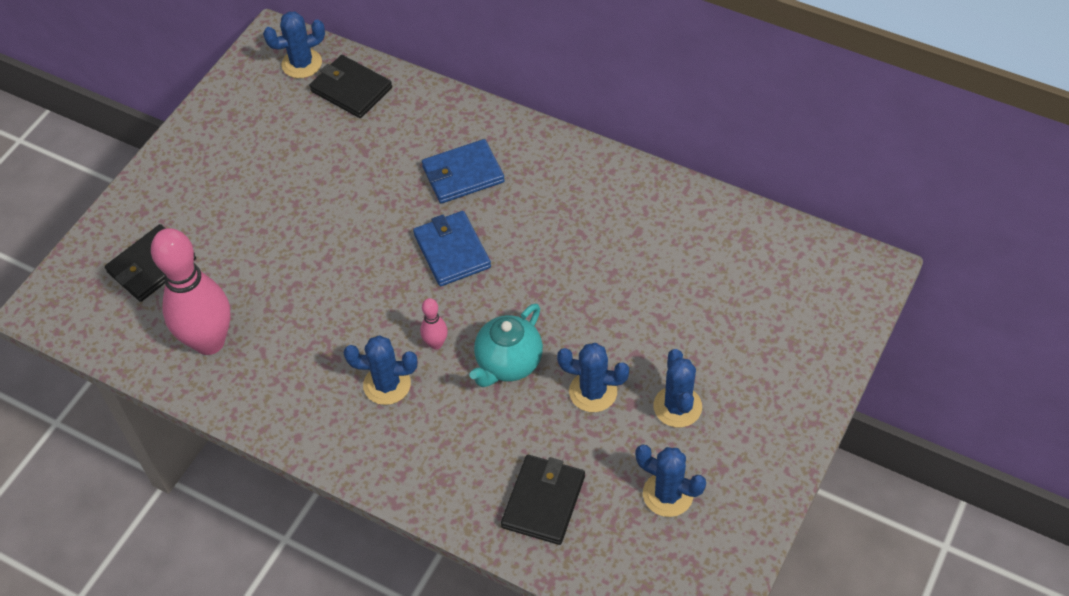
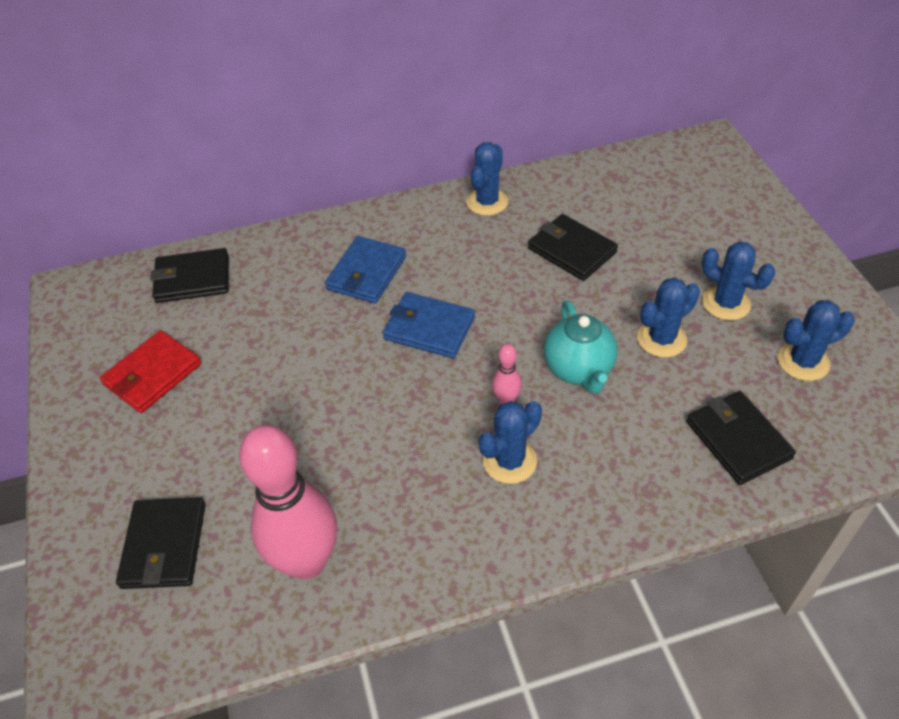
camera: 45 degrees left, 5 degrees down
blue cactus [263,12,325,78] -> blue cactus moved to [466,142,508,216]
none -> red wallet [100,330,201,413]
none -> black wallet [528,214,618,281]

